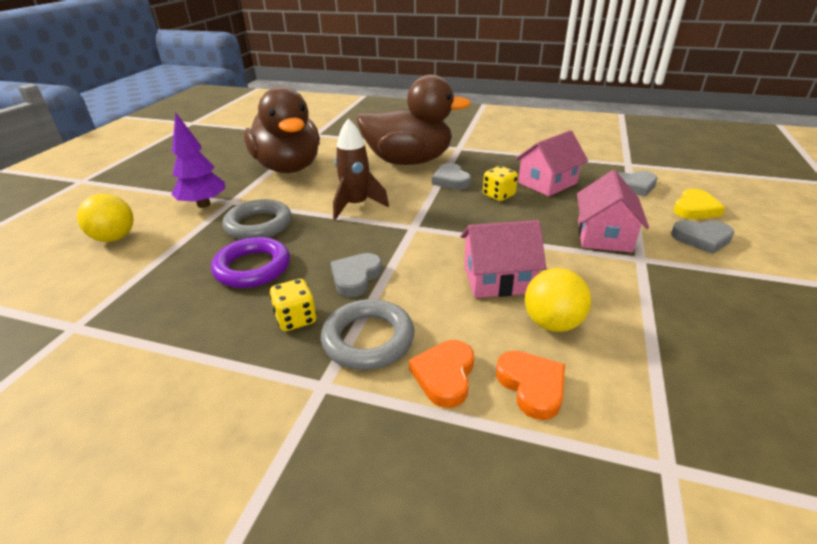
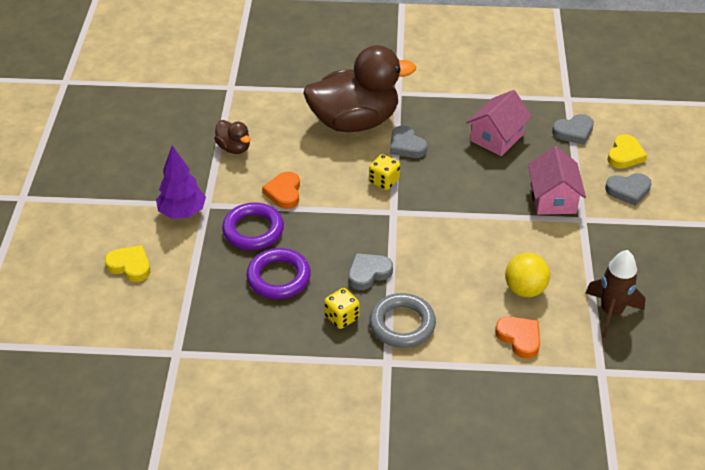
camera: 15 degrees left, 10 degrees up
yellow ball [77,194,134,242] -> yellow heart [105,245,150,282]
grey ring [222,199,292,240] -> purple ring [222,203,284,250]
brown duck [244,86,320,173] -> brown duck [214,120,250,154], size x0.44
grey heart [331,253,382,297] -> grey heart turned 45 degrees clockwise [348,253,393,290]
brown rocket [333,118,389,220] -> brown rocket moved to [586,250,646,338]
orange heart [409,340,474,408] -> orange heart moved to [262,171,300,209]
pink house [461,220,546,298] -> none
yellow dice [483,166,518,201] -> yellow dice moved to [369,154,400,190]

